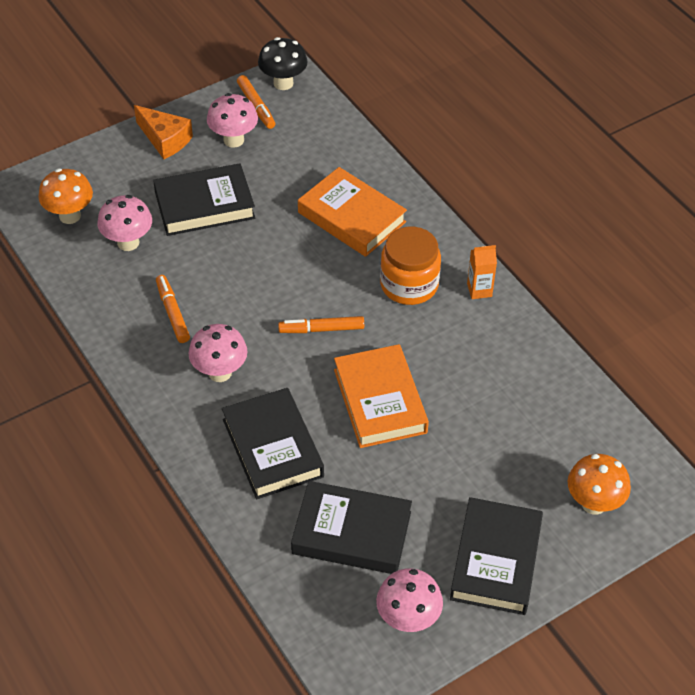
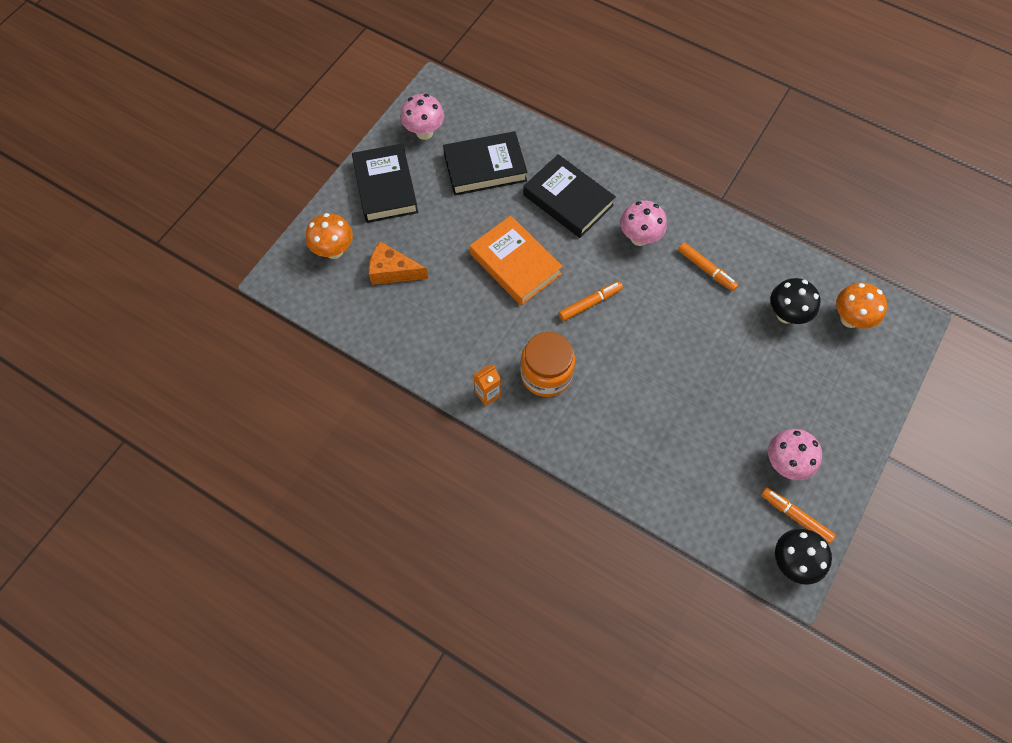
camera: 155 degrees right, 15 degrees up
pink mushroom [97,195,152,251] -> black mushroom [770,278,820,324]
orange cheese [134,105,193,159] -> orange cheese moved to [369,241,428,285]
black book [153,163,255,236] -> none
orange book [298,167,407,257] -> none

